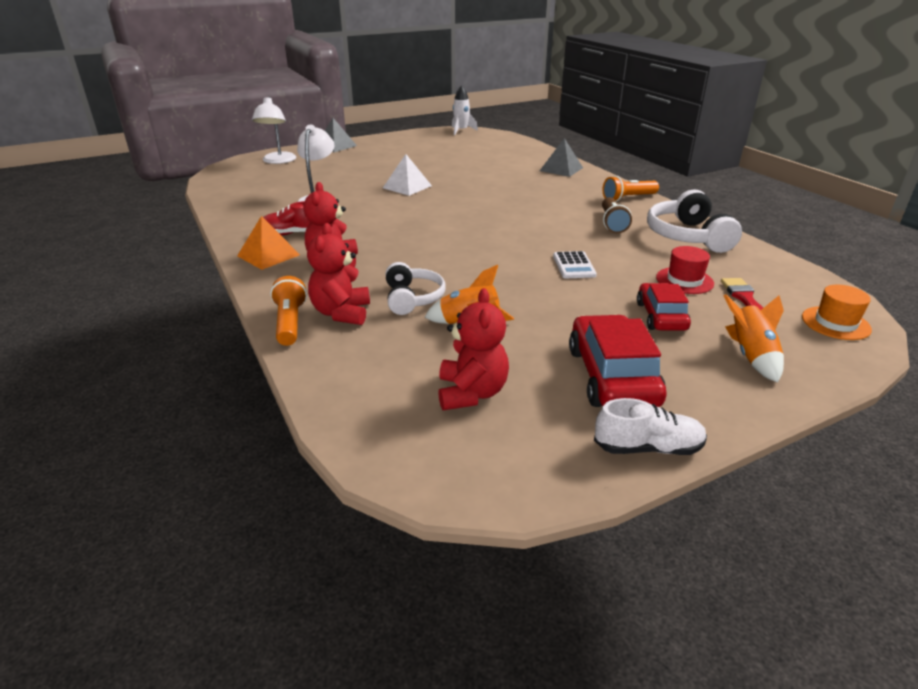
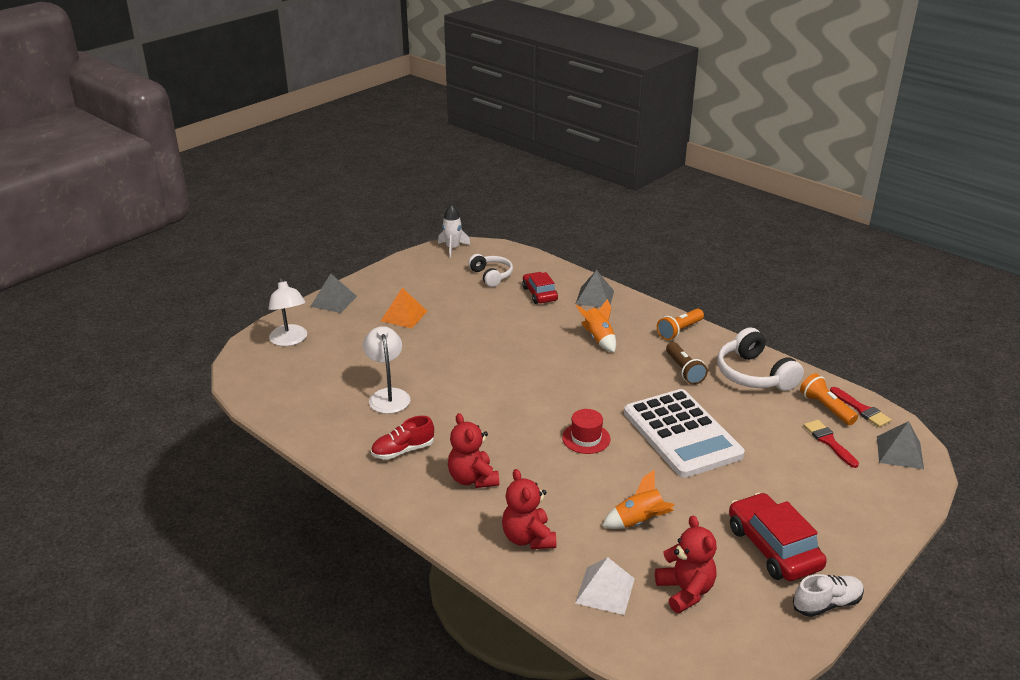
camera: 20 degrees left, 0 degrees up
orange pyramid [237,216,300,270] -> orange pyramid moved to [381,288,427,329]
orange flashlight [270,276,307,346] -> orange flashlight moved to [800,373,858,425]
white pyramid [383,154,432,196] -> white pyramid moved to [575,557,635,615]
white headphones [385,262,446,315] -> white headphones moved to [468,254,513,287]
white calculator [553,251,597,278] -> white calculator [624,389,745,478], size x2.48
red car [637,283,691,331] -> red car moved to [522,272,558,304]
red hat [656,246,714,294] -> red hat moved to [562,409,611,454]
orange rocket [723,294,784,383] -> orange rocket moved to [576,299,616,352]
orange hat [802,285,872,340] -> grey pyramid [877,421,924,469]
none -> red brush [830,387,891,427]

